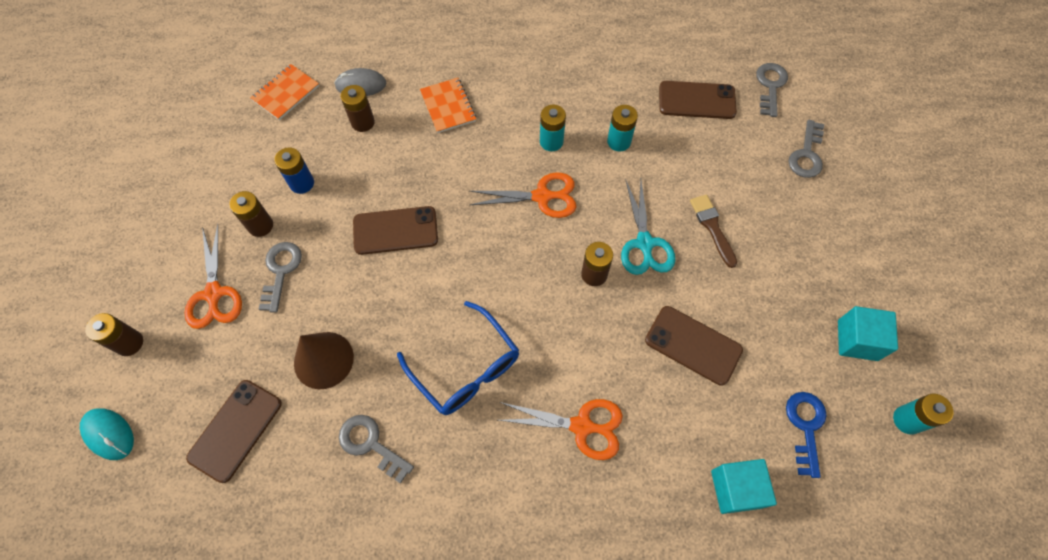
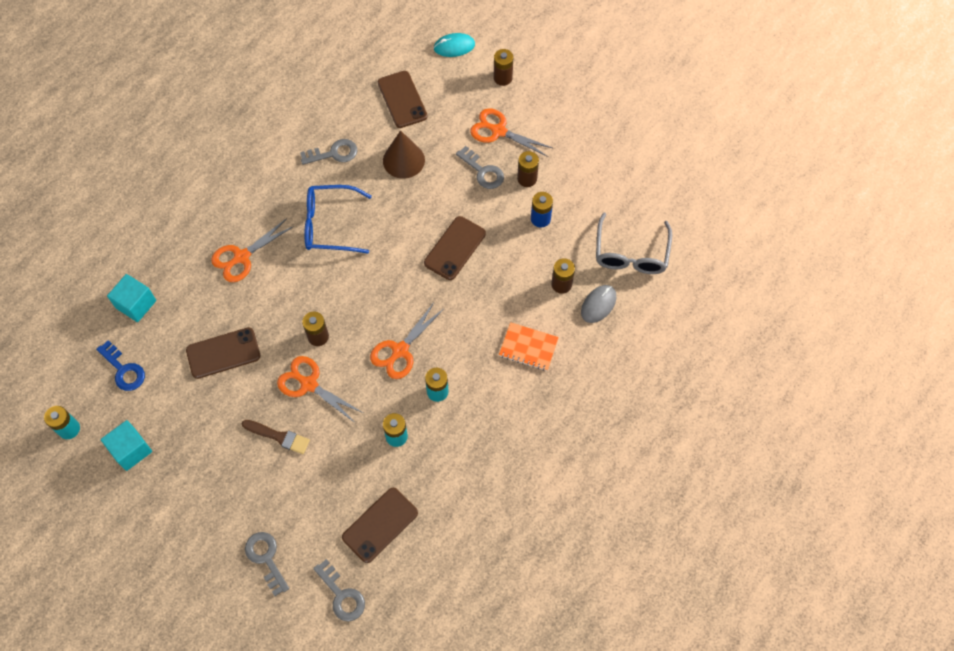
camera: 130 degrees right, 0 degrees up
orange notebook [250,64,319,120] -> grey glasses [596,213,672,274]
turquoise scissors [621,179,675,275] -> orange scissors [277,356,363,423]

